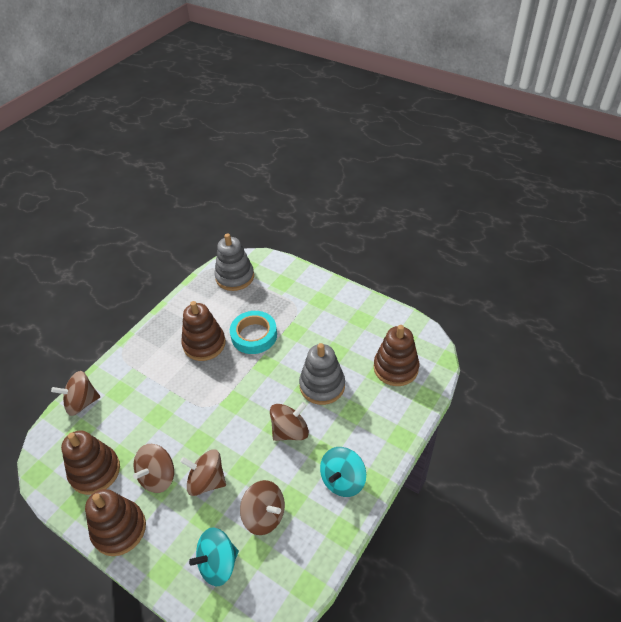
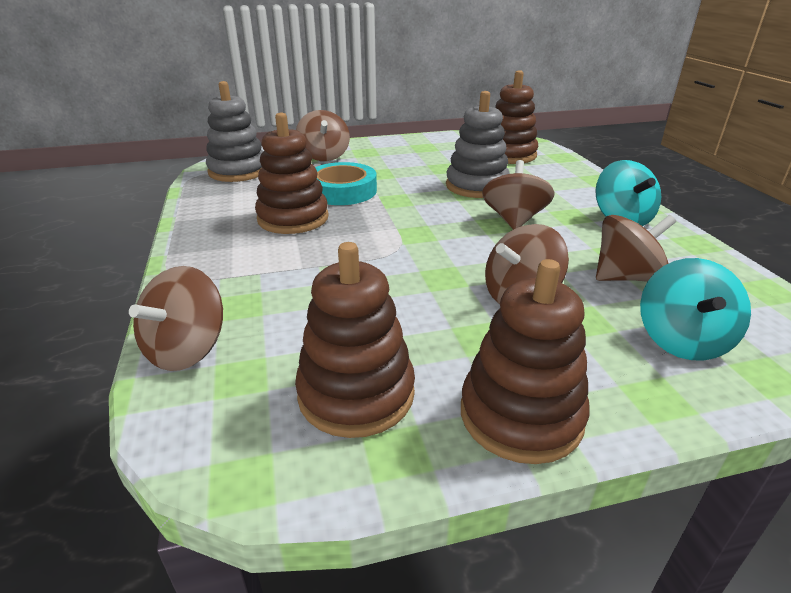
camera: 50 degrees left, 15 degrees down
brown spinning top [133,444,174,493] -> brown spinning top moved to [296,110,350,161]

